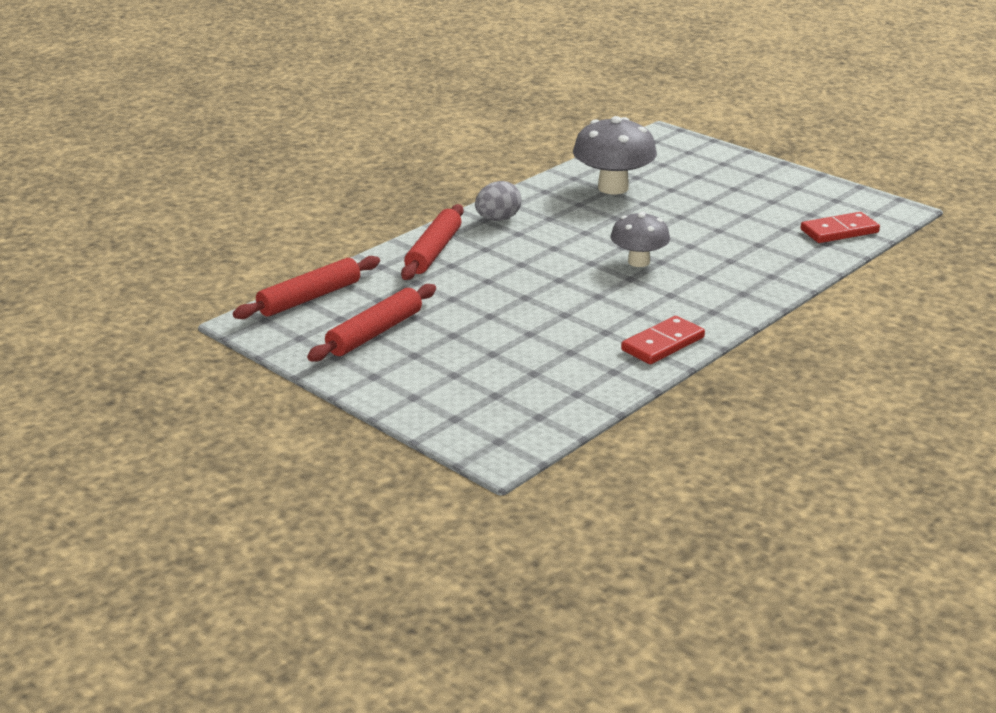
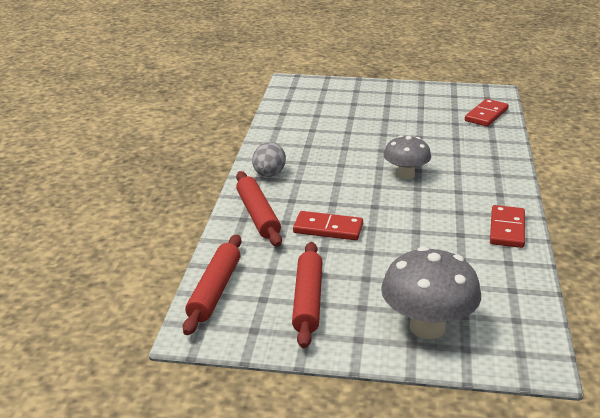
camera: 35 degrees left, 0 degrees up
grey mushroom [573,116,657,194] -> grey mushroom moved to [381,246,481,339]
none -> red domino [293,211,363,240]

